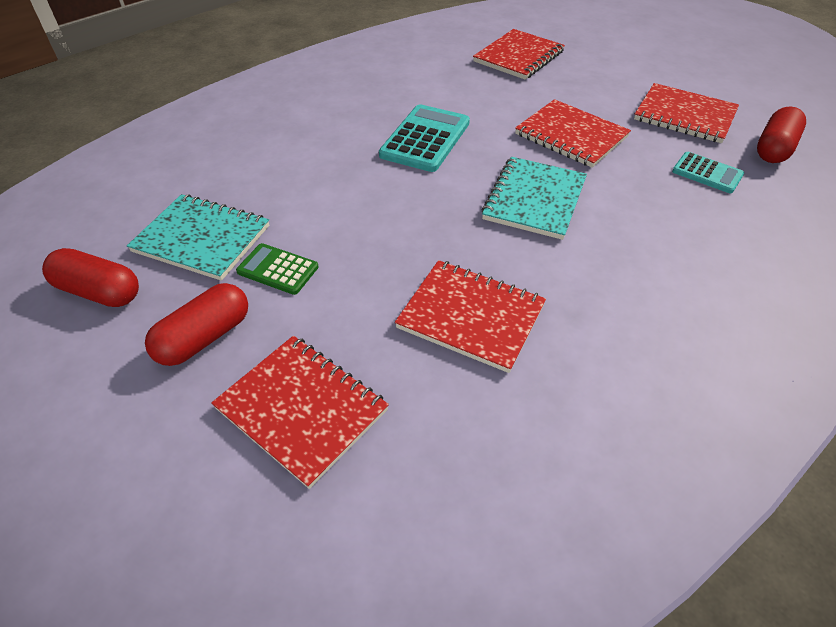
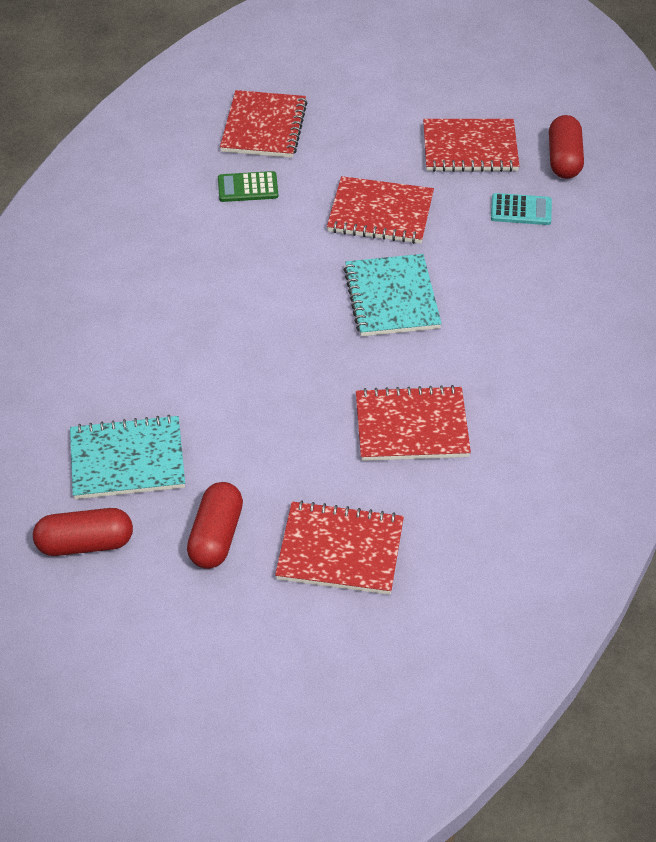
camera: 30 degrees left, 0 degrees up
green calculator [236,243,318,295] -> green calculator moved to [218,171,278,202]
turquoise calculator [379,104,470,172] -> none

